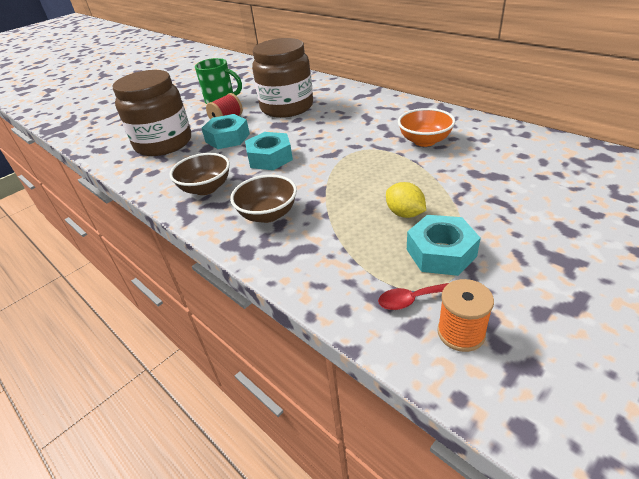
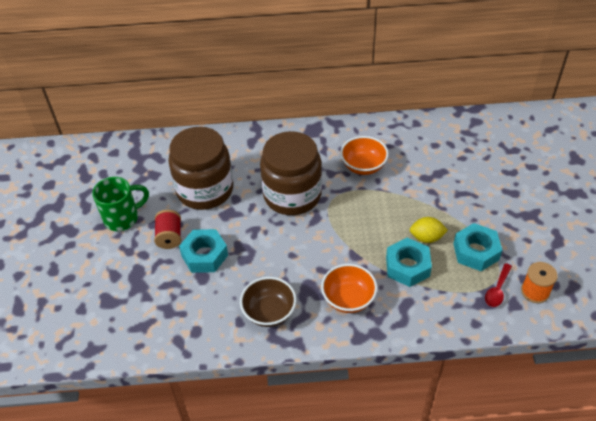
camera: 50 degrees left, 10 degrees up
brown jar [113,70,191,156] -> brown jar moved to [260,131,322,215]
brown bowl [230,175,297,223] -> orange bowl [321,264,377,313]
turquoise nut [245,132,293,170] -> turquoise nut moved to [386,238,432,287]

